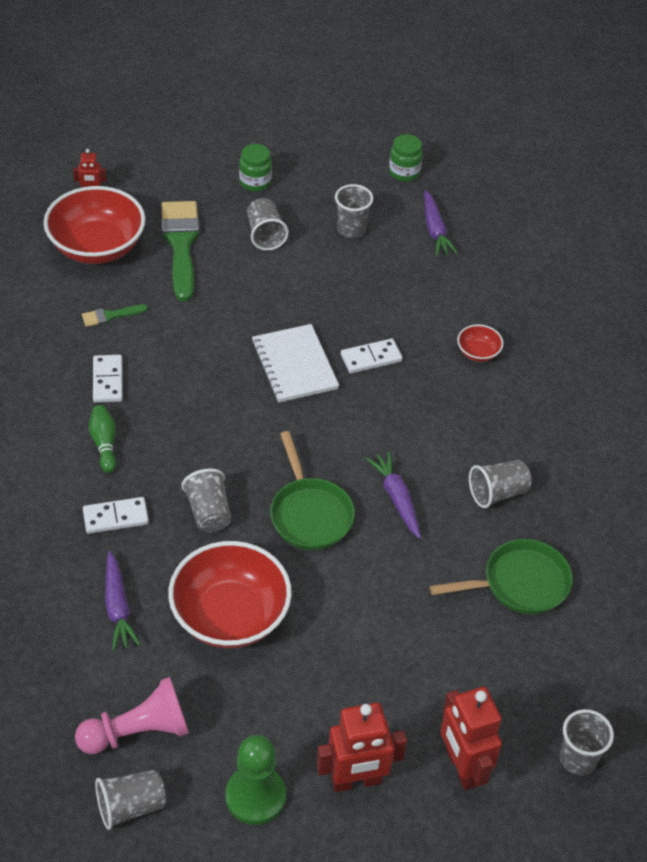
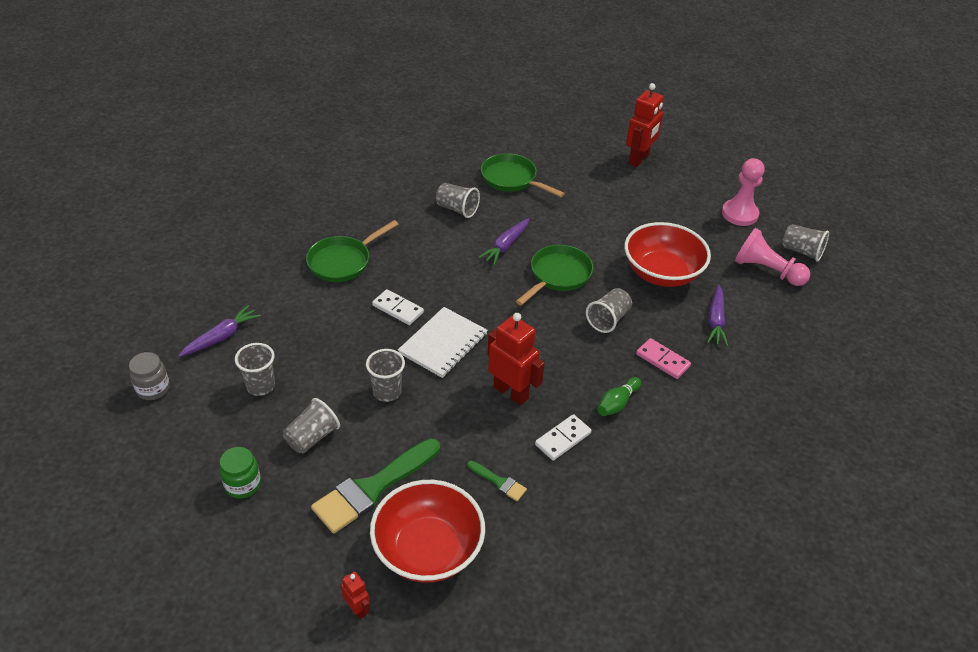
camera: 125 degrees left, 5 degrees down
white domino [83,497,149,534] -> pink domino [636,338,691,379]
purple carrot [105,551,140,651] -> purple carrot turned 150 degrees clockwise [707,285,728,346]
green pawn [225,735,286,825] -> pink pawn [722,158,765,226]
red robot [316,702,407,792] -> red robot moved to [488,313,545,405]
green jar [389,134,423,182] -> grey jar [129,352,170,400]
red bowl [457,324,504,362] -> green pan [306,220,398,282]
grey cup [560,709,614,775] -> grey cup moved to [366,349,405,402]

